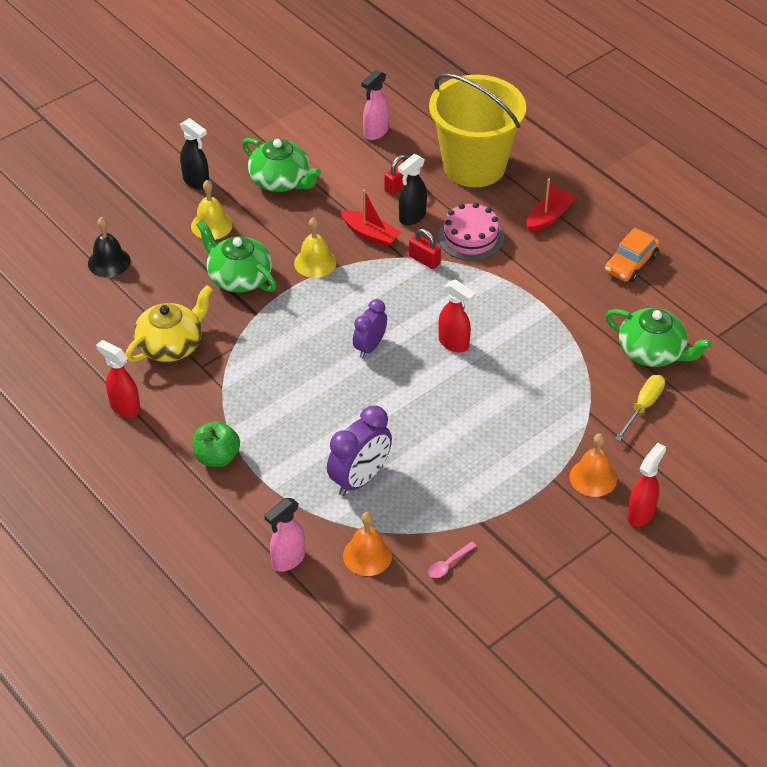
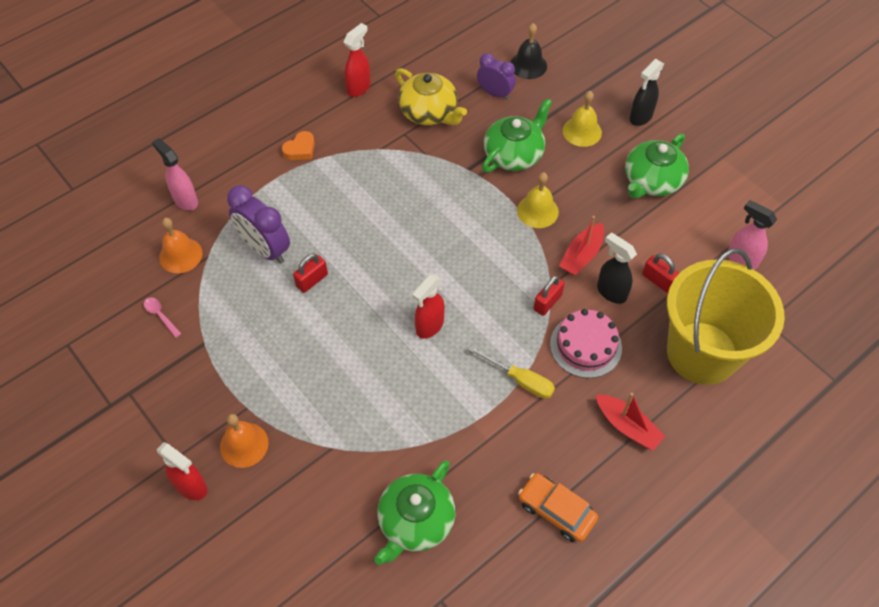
camera: 90 degrees right, 10 degrees up
green apple [192,421,240,467] -> orange heart [282,131,315,160]
purple clock [353,299,387,358] -> purple clock moved to [477,53,516,100]
yellow screwdriver [615,375,665,441] -> yellow screwdriver moved to [468,346,555,399]
none -> red padlock [293,254,328,293]

